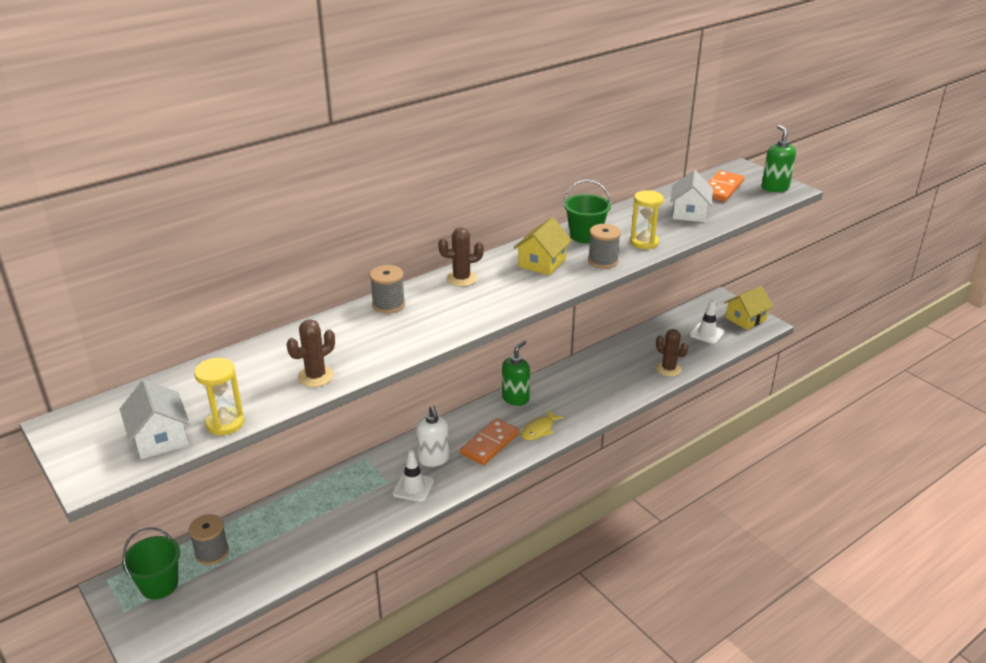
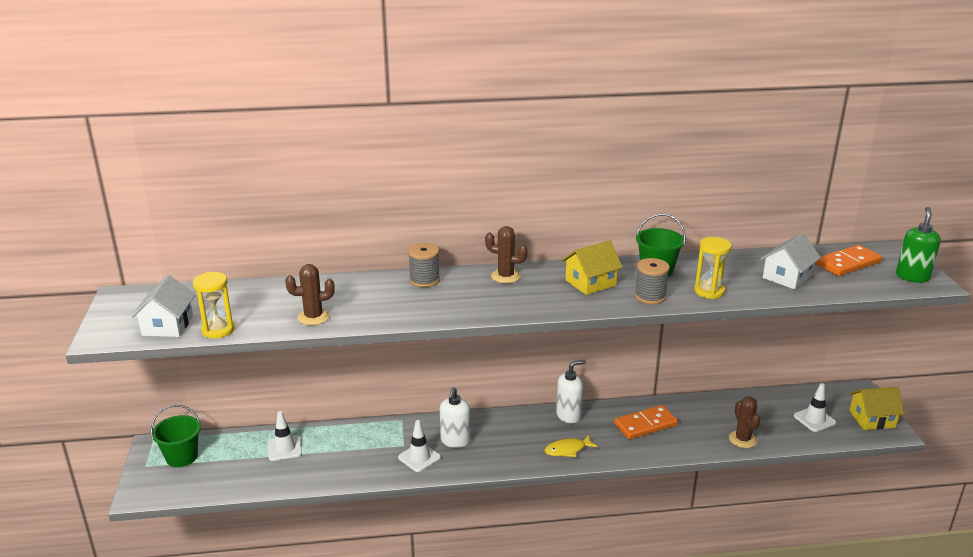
camera: 30 degrees right, 5 degrees down
grey spool [189,514,229,565] -> none
orange domino [460,418,519,465] -> orange domino moved to [614,405,678,439]
green soap dispenser [502,340,530,406] -> white soap dispenser [556,360,586,423]
none -> white traffic cone [268,411,302,461]

